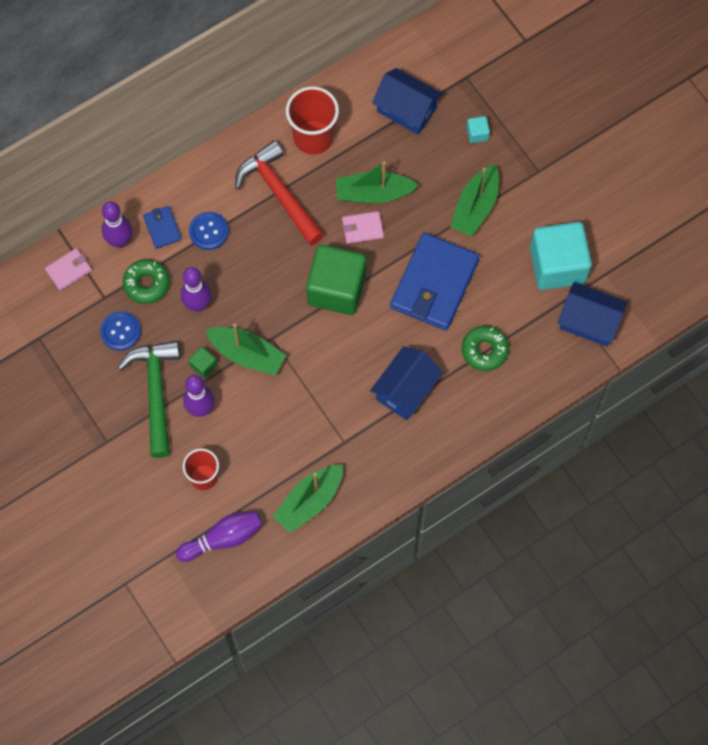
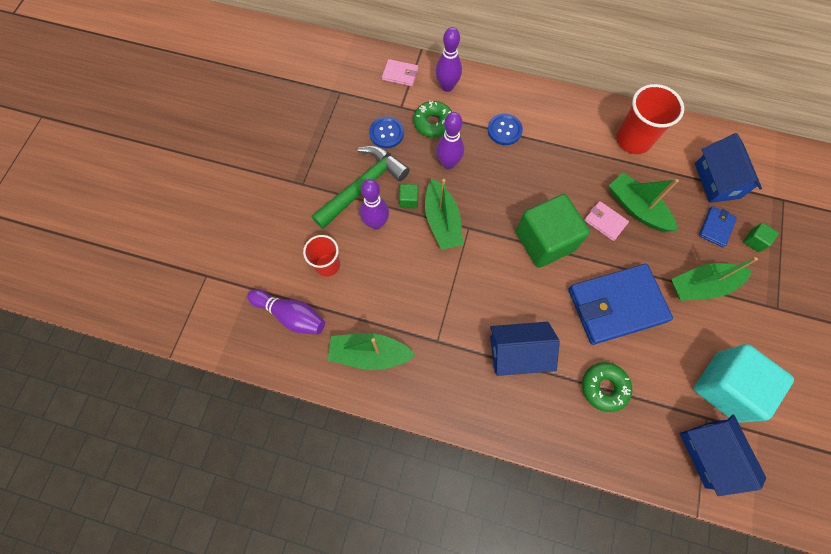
camera: 50 degrees right, 0 degrees up
blue wallet [143,206,182,249] -> blue wallet moved to [699,206,737,247]
red hammer [235,140,325,245] -> none
turquoise cube [467,116,490,143] -> green cube [743,223,779,252]

